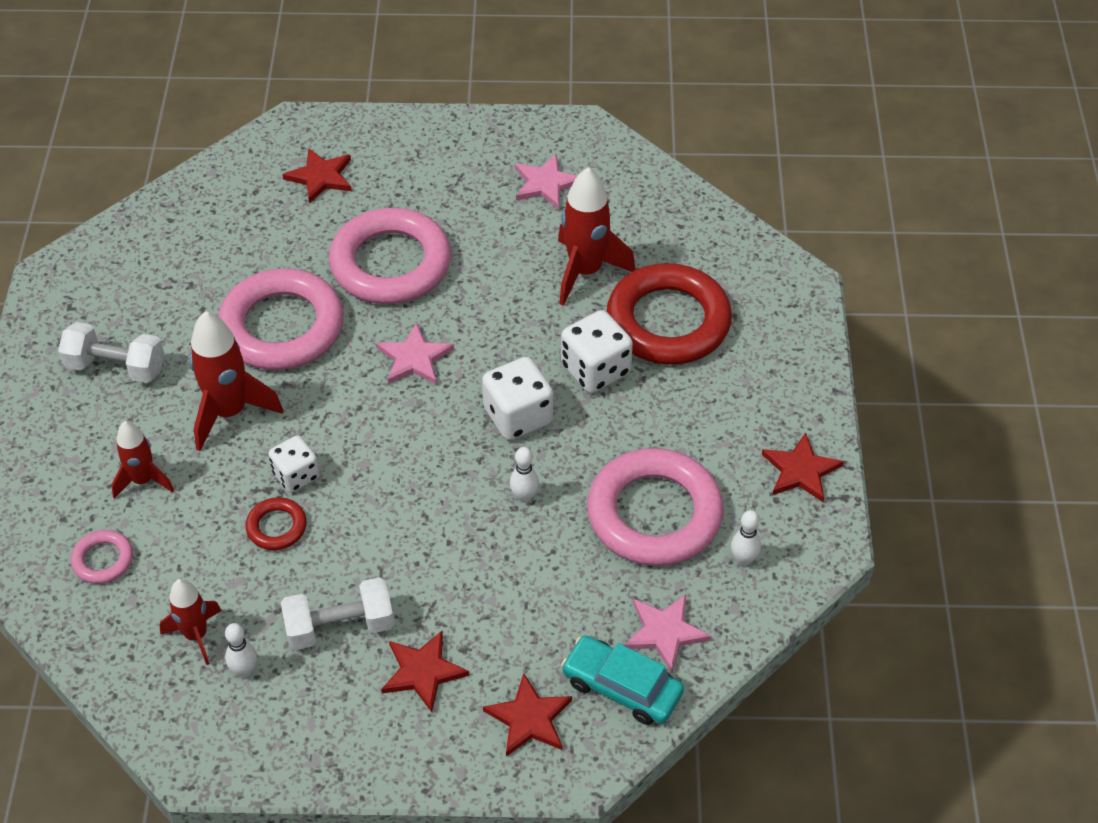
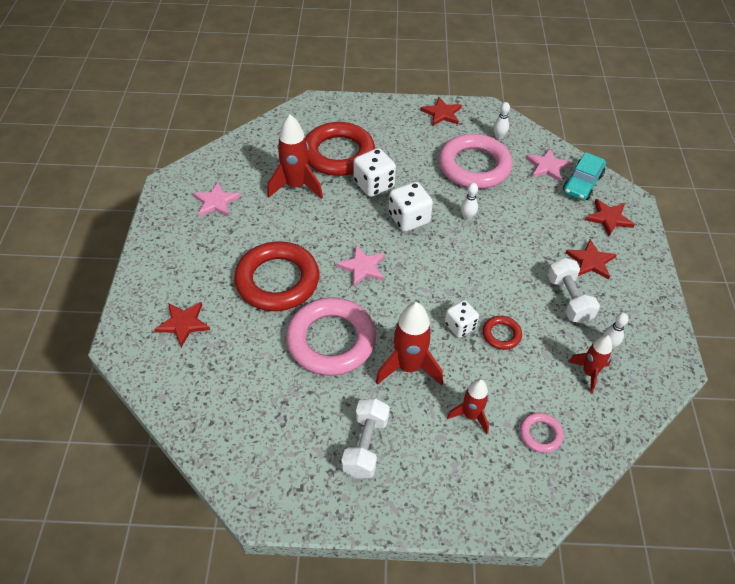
camera: 90 degrees left, 0 degrees up
pink ring [329,208,451,304] -> red ring [234,241,319,311]

